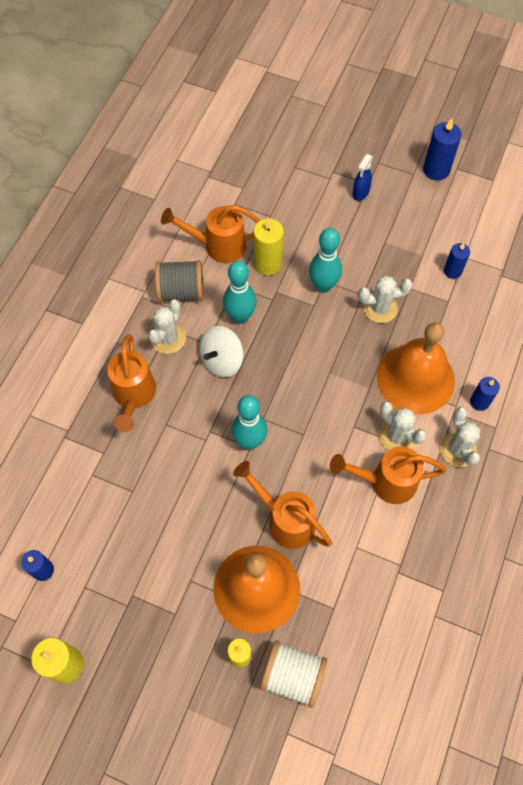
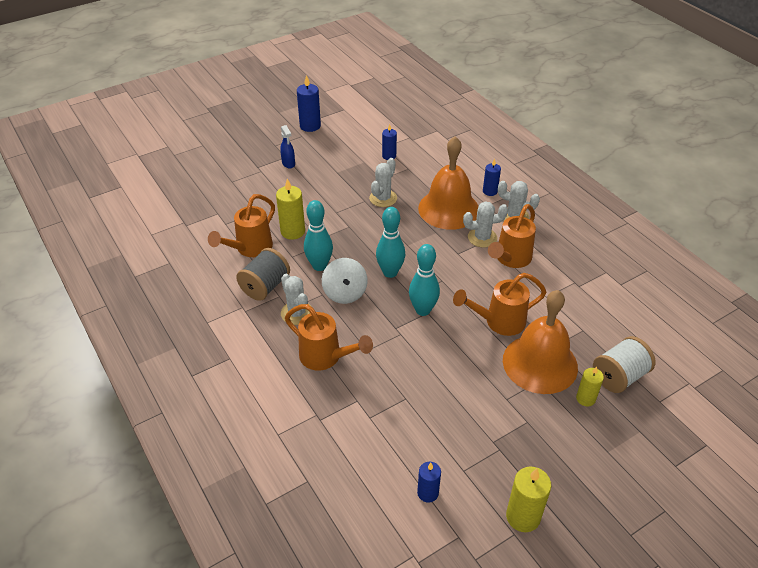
camera: 55 degrees left, 20 degrees down
turquoise bowling pin [309,228,342,293] -> turquoise bowling pin moved to [376,207,405,278]

